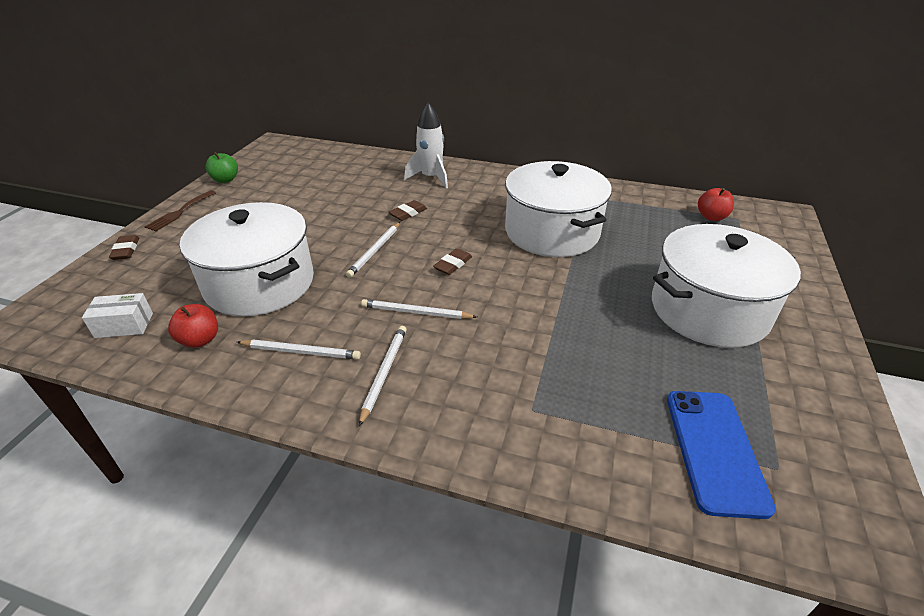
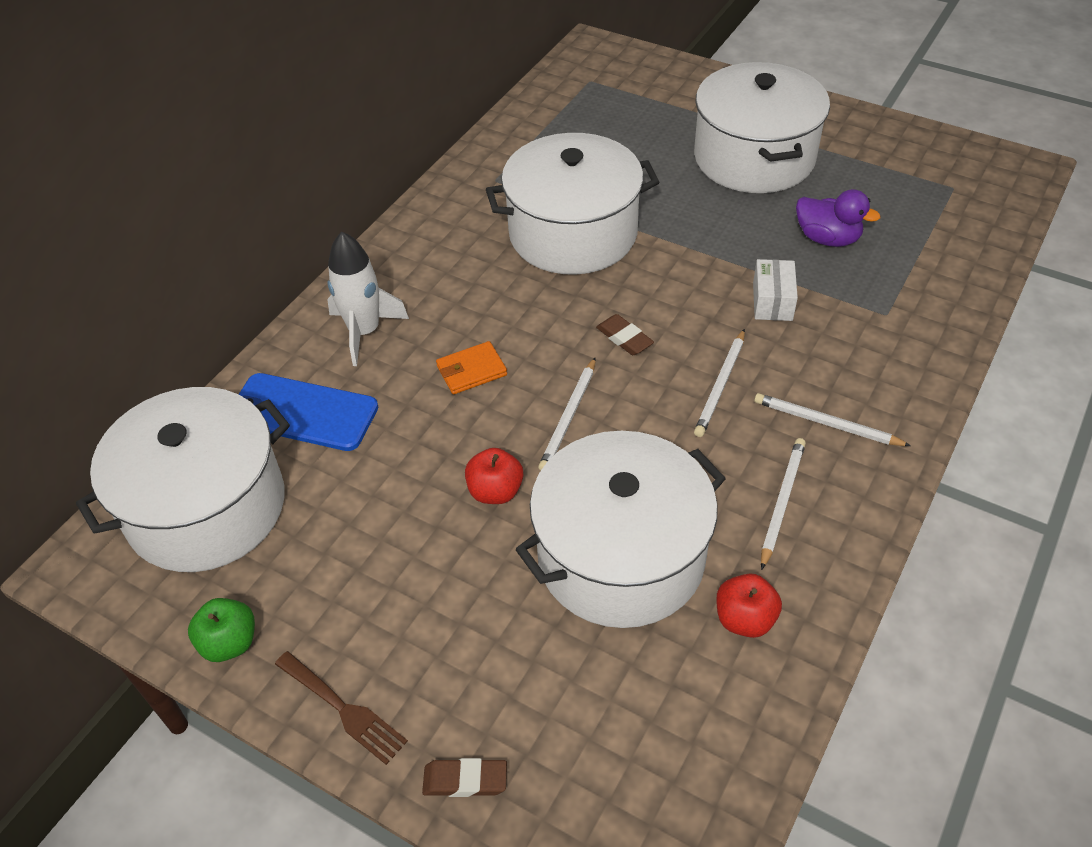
camera: 75 degrees left, 10 degrees up
white box [82,293,153,338] -> white box moved to [753,259,798,321]
white pencil [346,222,400,278] -> white pencil turned 75 degrees clockwise [538,357,596,471]
brown eraser [389,200,427,221] -> orange wallet [436,341,507,394]
blue phone [667,391,776,519] -> blue phone moved to [239,373,378,451]
red apple [698,188,734,221] -> red apple moved to [465,448,523,504]
none -> white pot [76,387,290,572]
none -> purple duck [796,189,880,247]

